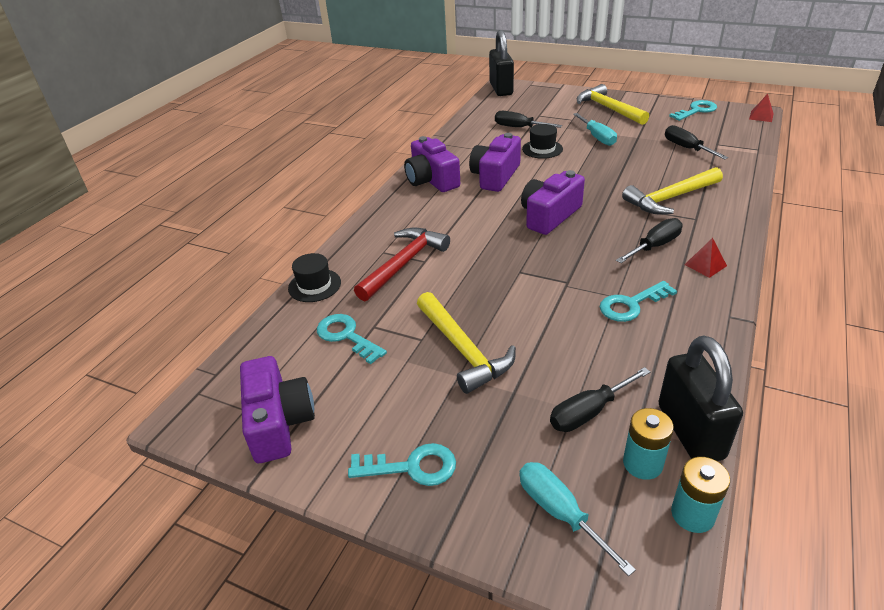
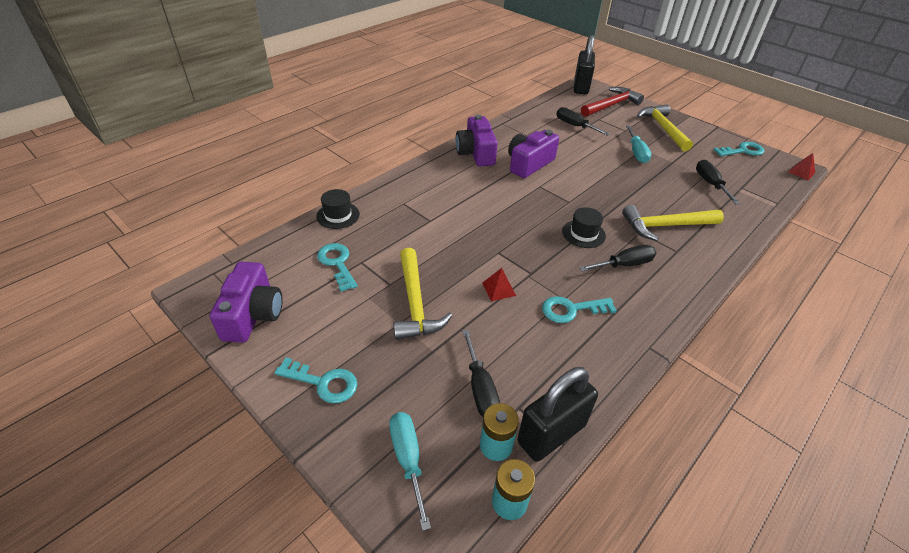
camera: 15 degrees right, 5 degrees up
red hammer [354,228,450,301] -> red hammer moved to [581,87,644,117]
purple camera [521,170,585,235] -> none
black hat [522,124,563,159] -> black hat moved to [562,207,606,248]
black screwdriver [550,367,650,432] -> black screwdriver turned 90 degrees counterclockwise [462,330,500,417]
black padlock [658,336,743,461] -> black padlock turned 45 degrees clockwise [518,367,598,462]
red pyramid [684,238,727,278] -> red pyramid moved to [482,268,516,301]

